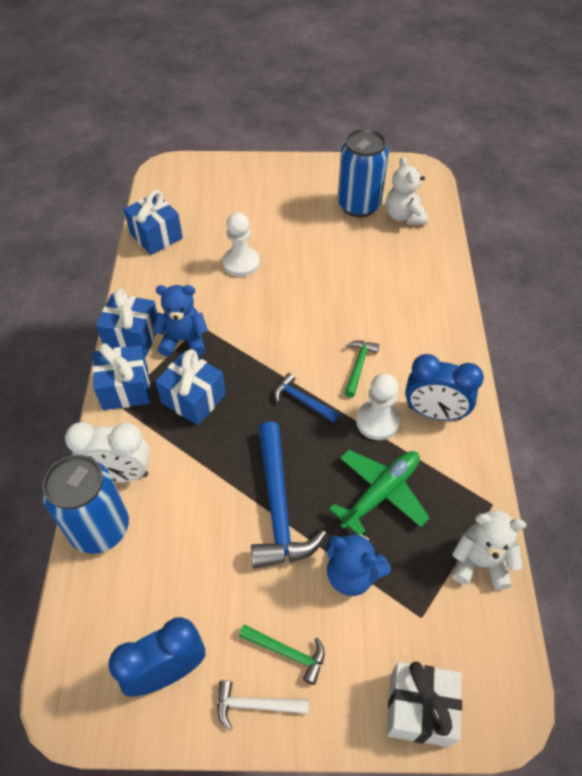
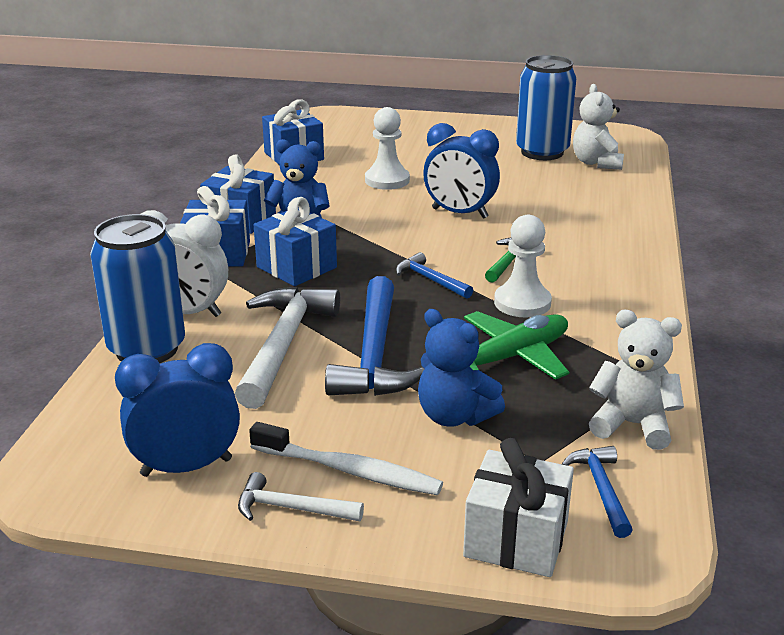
camera: 10 degrees right, 25 degrees down
green hammer [239,625,325,685] -> white toothbrush [249,422,443,495]
blue clock [405,354,484,421] -> blue clock moved to [423,123,500,219]
none -> white hammer [235,287,340,409]
none -> blue hammer [562,446,632,538]

